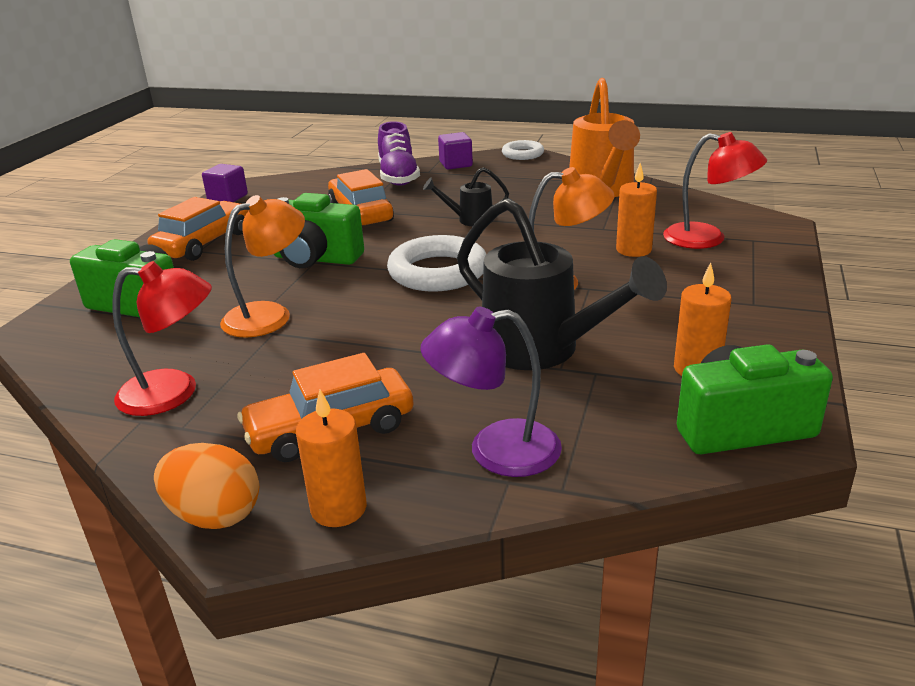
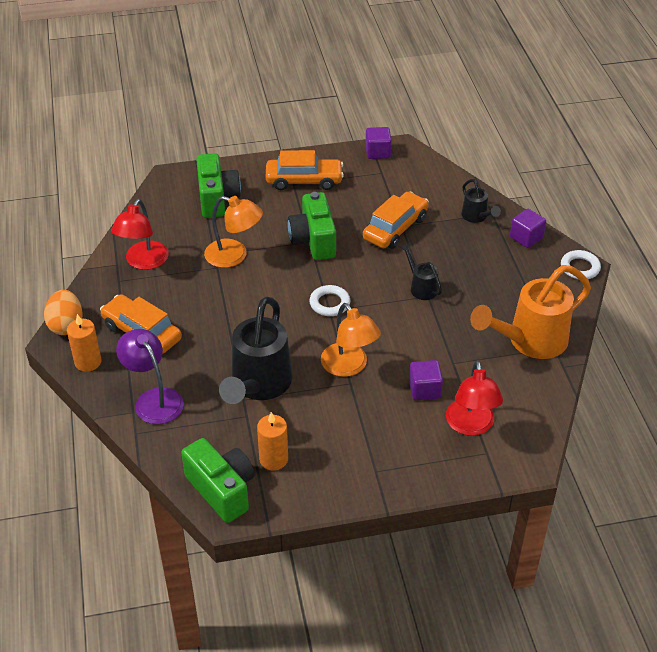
camera: 60 degrees right, 15 degrees up
red lamp [112,261,212,416] -> red lamp turned 45 degrees clockwise [111,199,169,270]
purple shoe [378,121,420,186] -> black watering can [462,179,501,223]
white ring [387,235,486,292] -> white ring [309,285,350,316], size x0.58
orange candle [616,163,657,257] -> purple cube [409,360,443,400]

